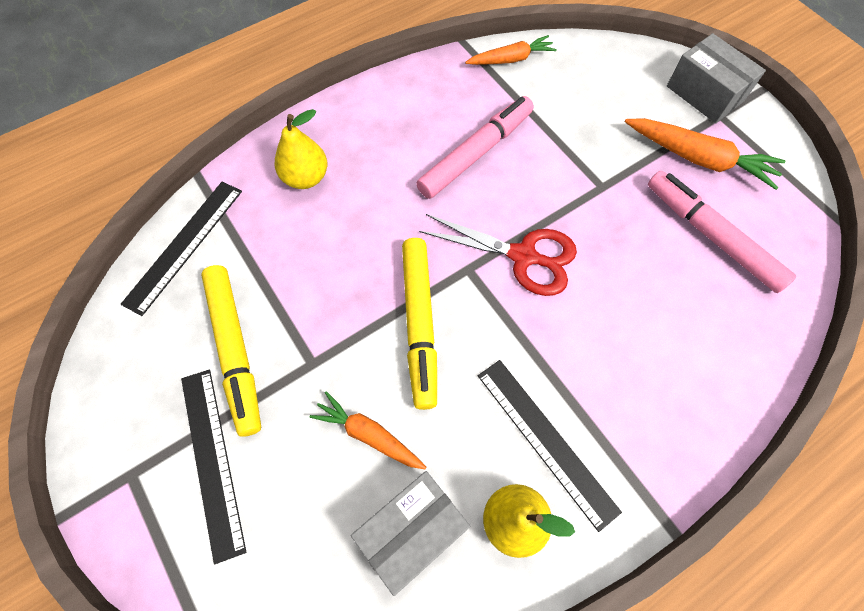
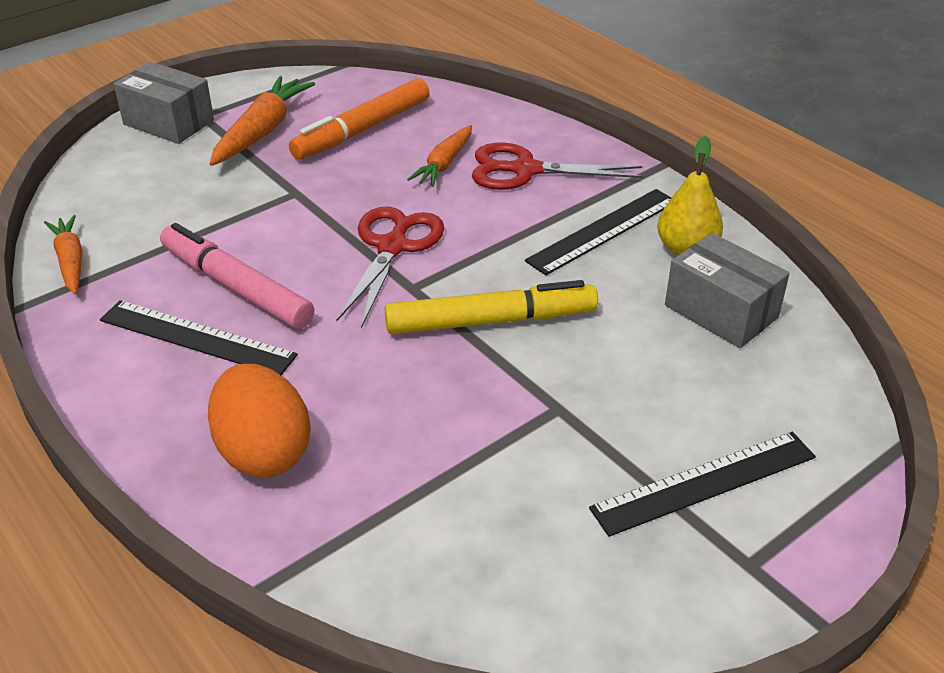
camera: 95 degrees left, 25 degrees down
black ruler [121,181,242,316] -> black ruler moved to [100,300,298,375]
yellow marker [201,265,261,437] -> none
yellow pear [274,109,327,189] -> orange egg [208,364,311,477]
orange carrot [310,391,426,469] -> orange carrot moved to [407,125,472,187]
pink marker [648,171,796,293] -> orange marker [289,78,430,160]
grey box [667,33,766,123] -> grey box turned 75 degrees clockwise [114,62,214,144]
none -> red scissors [472,142,643,190]

